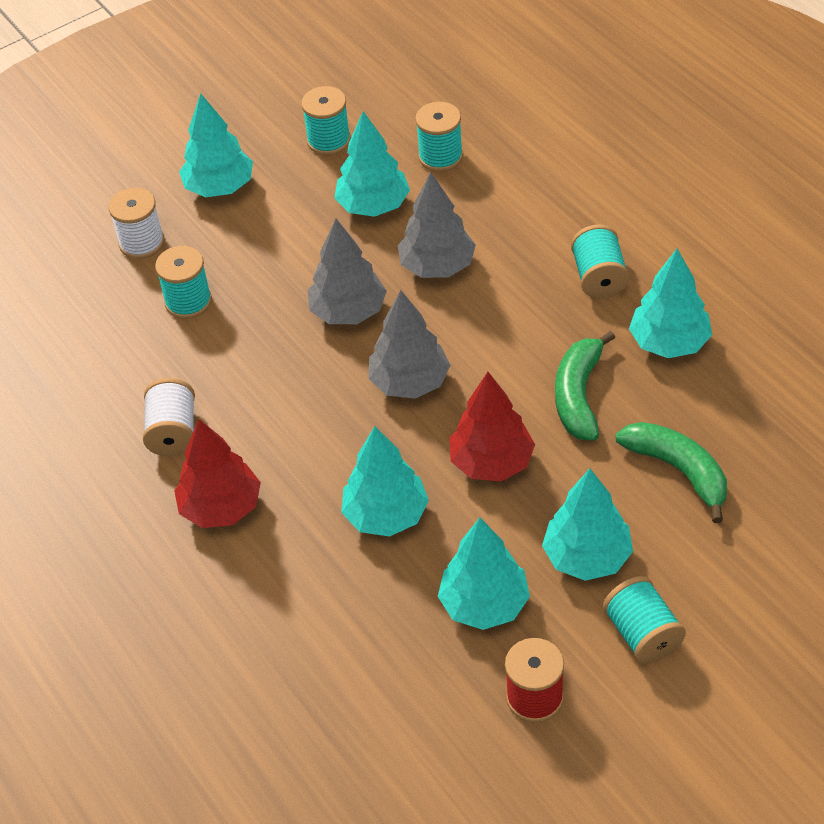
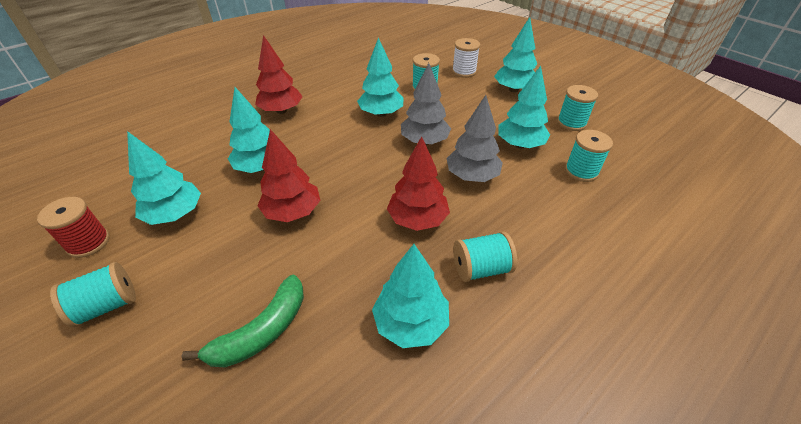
camera: 80 degrees right, 5 degrees down
white spool [143,378,195,456] -> none
grey tree [368,290,450,399] -> none
turquoise tree [542,468,633,581] -> turquoise tree moved to [357,37,404,117]
green banana [555,331,615,441] -> none
none -> red tree [387,136,450,231]

